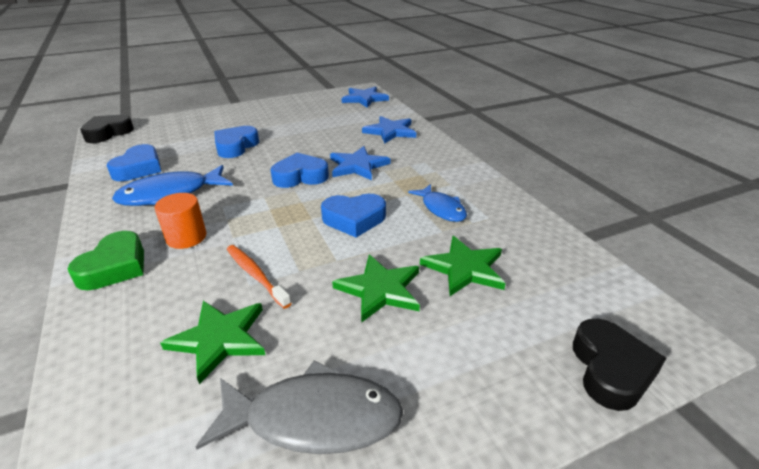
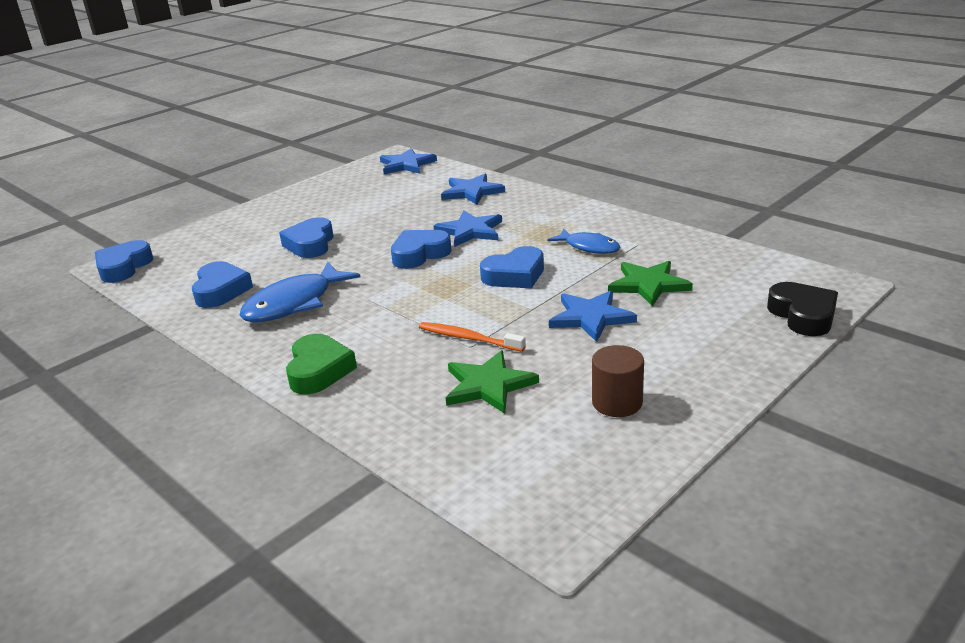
camera: 20 degrees left, 5 degrees down
black heart [80,115,134,143] -> blue heart [95,240,153,283]
orange cylinder [155,193,207,249] -> none
grey fish [196,360,403,454] -> brown cylinder [592,345,644,417]
green star [332,255,420,323] -> blue star [549,290,637,342]

